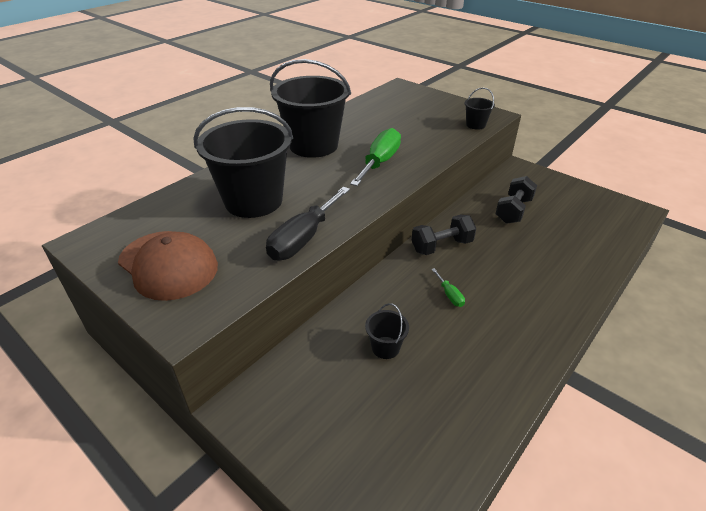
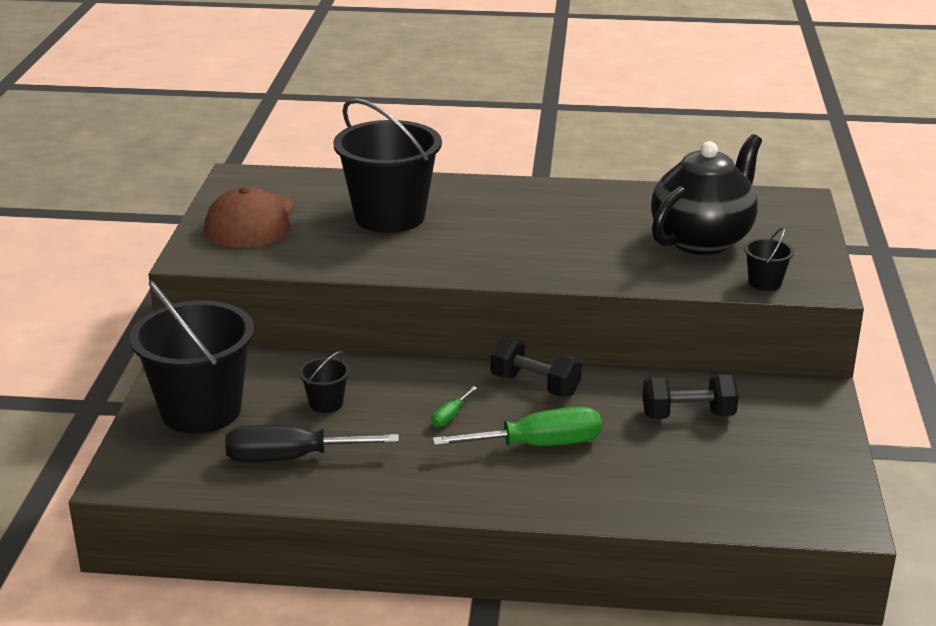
camera: 55 degrees right, 10 degrees down
black screwdriver [266,187,350,260] -> black screwdriver moved to [225,425,399,462]
black bucket [270,59,351,158] -> black bucket moved to [129,281,255,434]
green screwdriver [350,128,401,186] -> green screwdriver moved to [432,406,602,446]
none -> black teapot [651,134,762,255]

